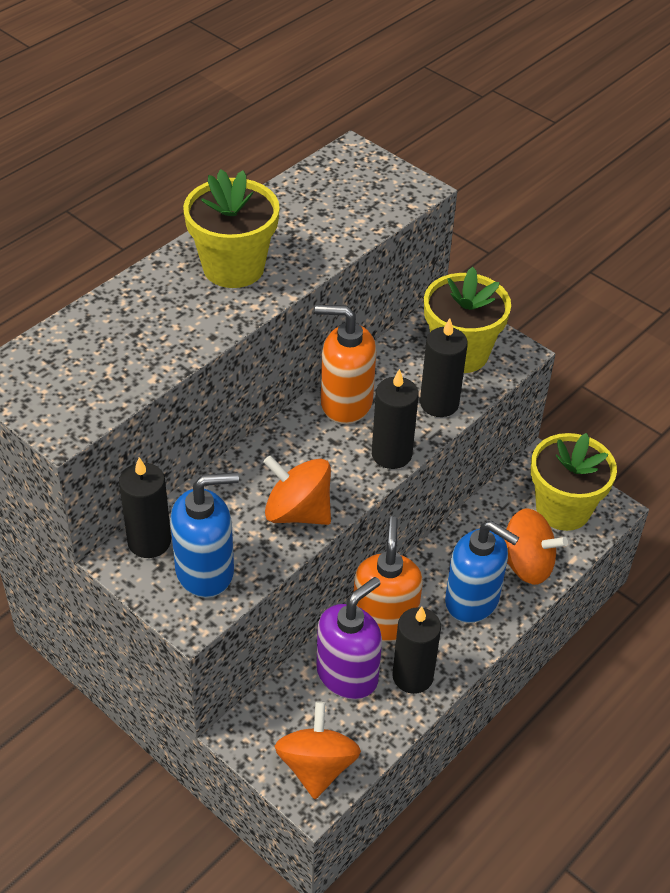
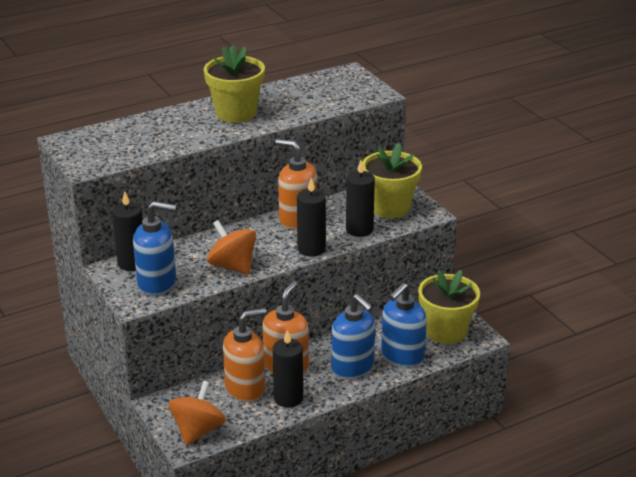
camera: 20 degrees right, 15 degrees down
purple soap dispenser [316,577,382,700] -> orange soap dispenser [223,308,266,402]
orange spinning top [504,509,568,585] -> blue soap dispenser [381,283,427,367]

